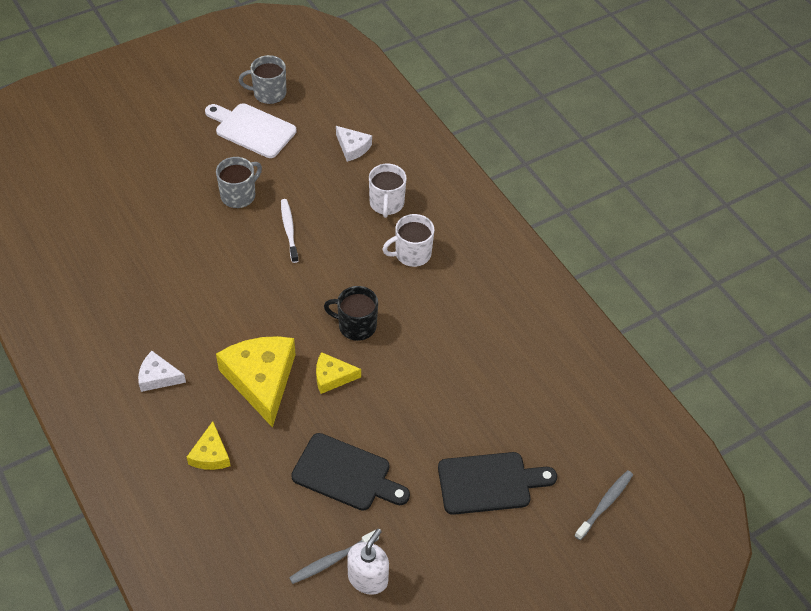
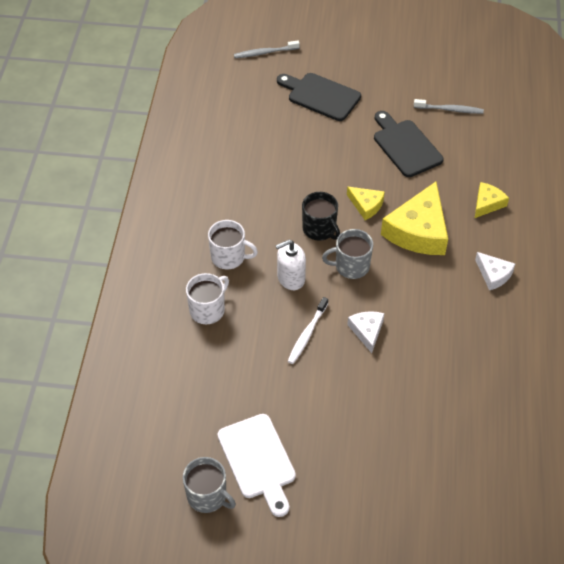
camera: 140 degrees left, 0 degrees up
grey mug [216,157,262,208] -> grey mug moved to [322,229,373,279]
white cheese [336,126,372,162] -> white cheese moved to [347,311,384,353]
white soap dispenser [347,529,389,595] -> white soap dispenser moved to [275,240,306,290]

